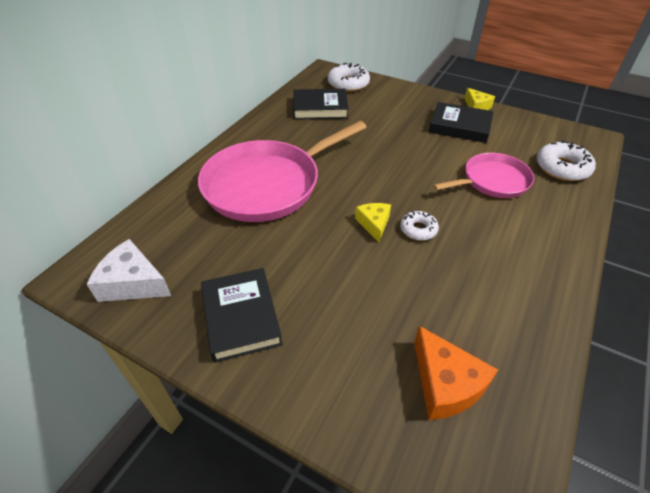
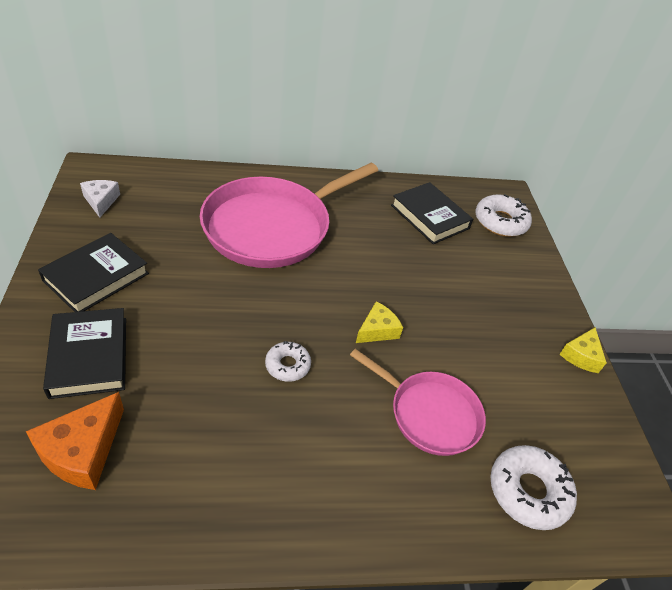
camera: 50 degrees right, 0 degrees up
white cheese [87,239,171,302] -> white cheese [80,180,120,218], size x0.65
pink pan [198,121,367,222] -> pink pan turned 60 degrees counterclockwise [200,163,378,268]
yellow cheese [355,203,391,242] -> yellow cheese moved to [356,302,403,343]
black book [429,102,494,143] -> black book moved to [43,308,126,399]

